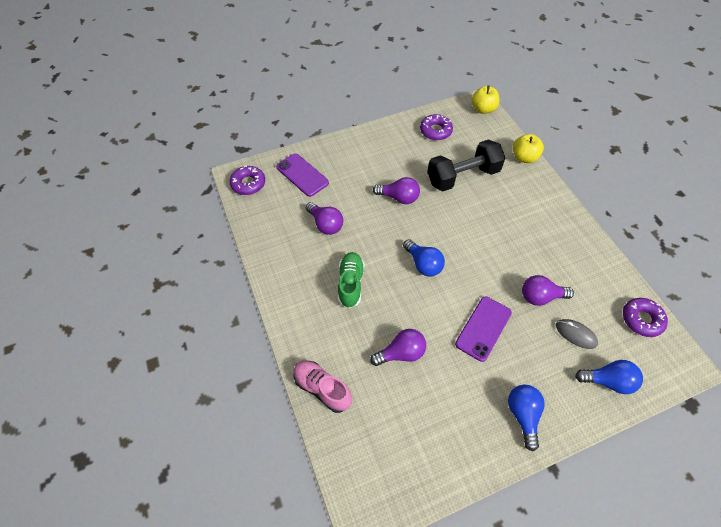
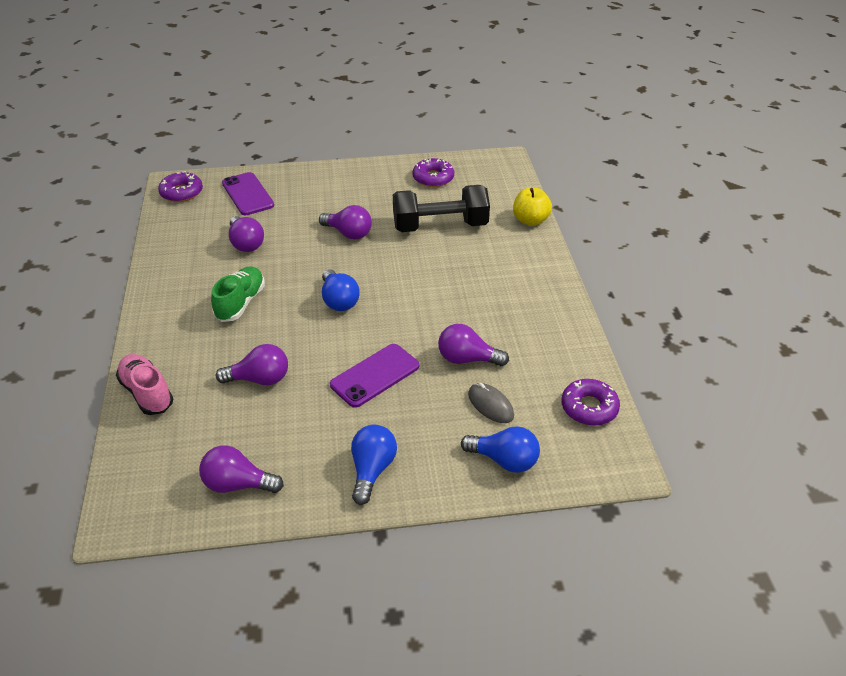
camera: 15 degrees right, 15 degrees down
yellow apple [471,86,499,114] -> none
none -> purple light bulb [199,445,284,493]

